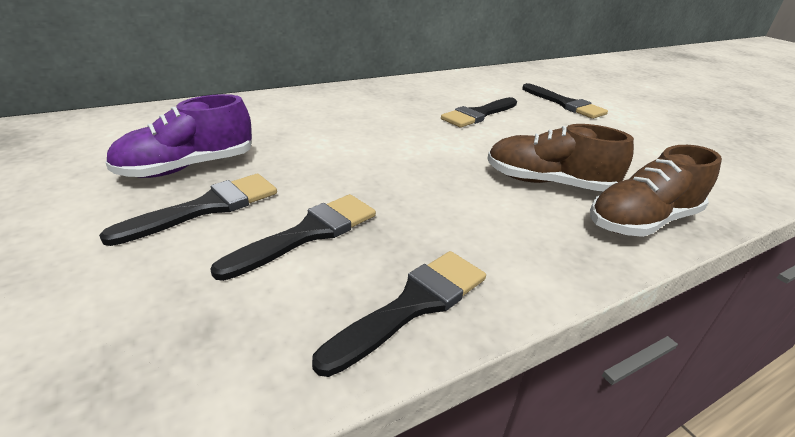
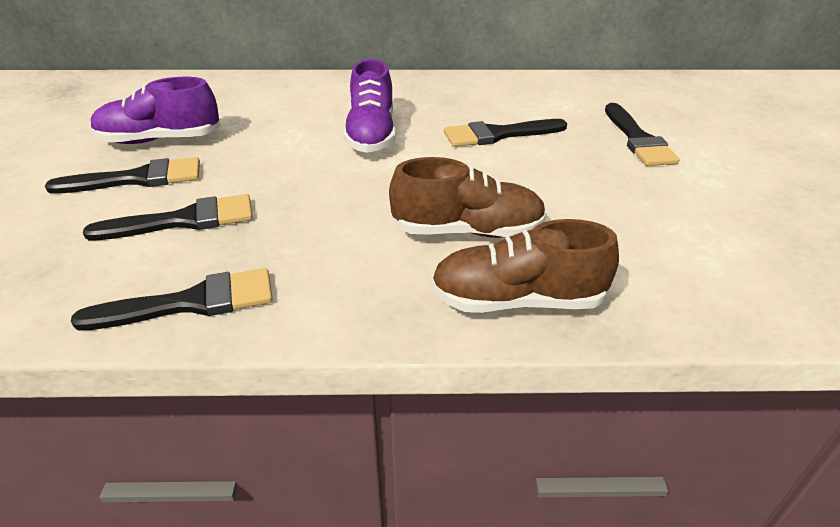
camera: 30 degrees right, 5 degrees up
brown shoe [487,124,634,192] -> brown shoe turned 135 degrees clockwise [389,157,547,238]
none -> purple shoe [343,59,396,153]

